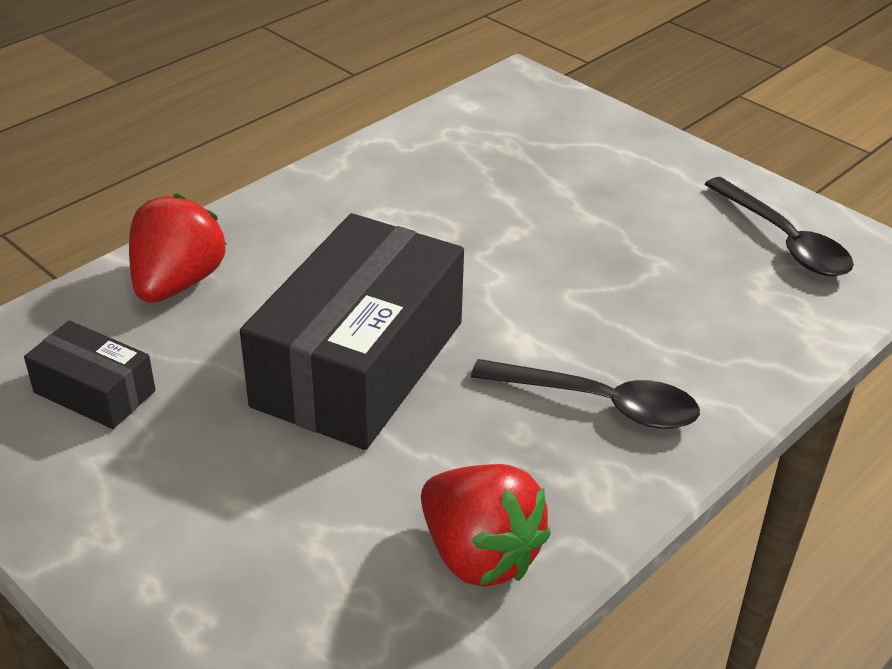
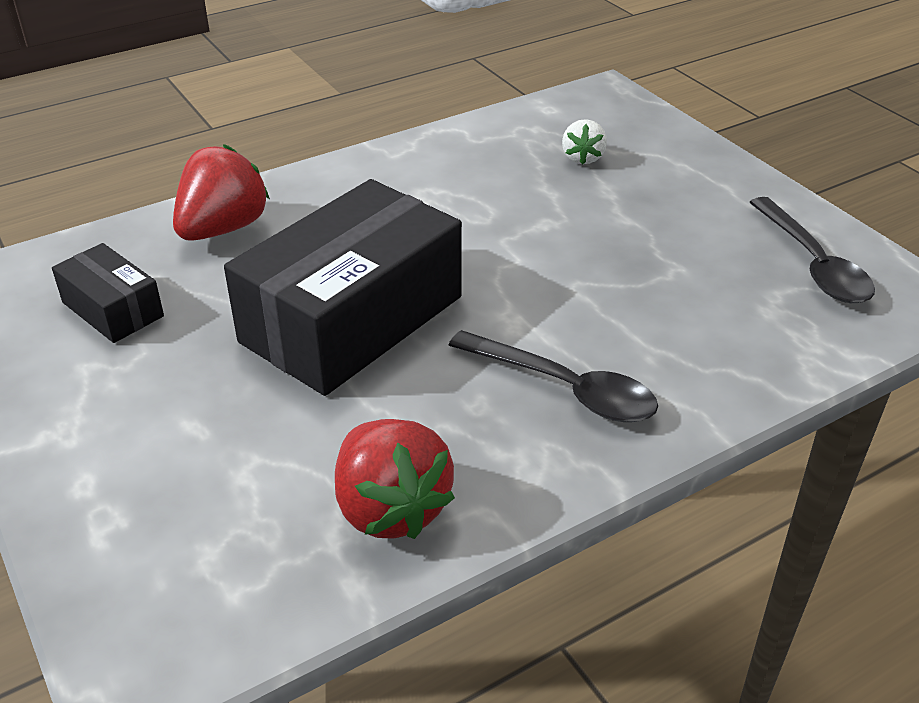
camera: 15 degrees right, 0 degrees up
none -> white strawberry [562,119,607,165]

